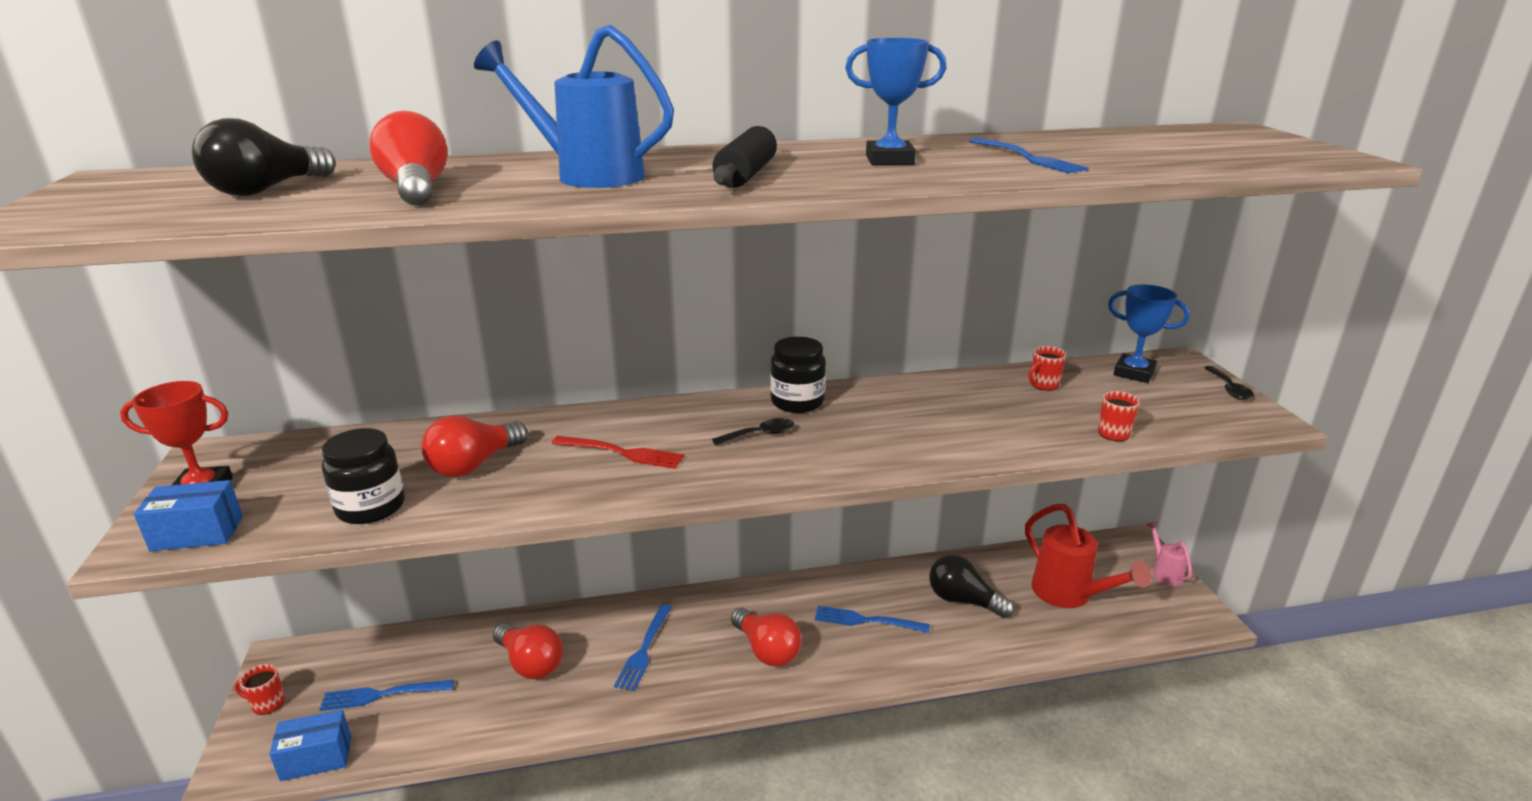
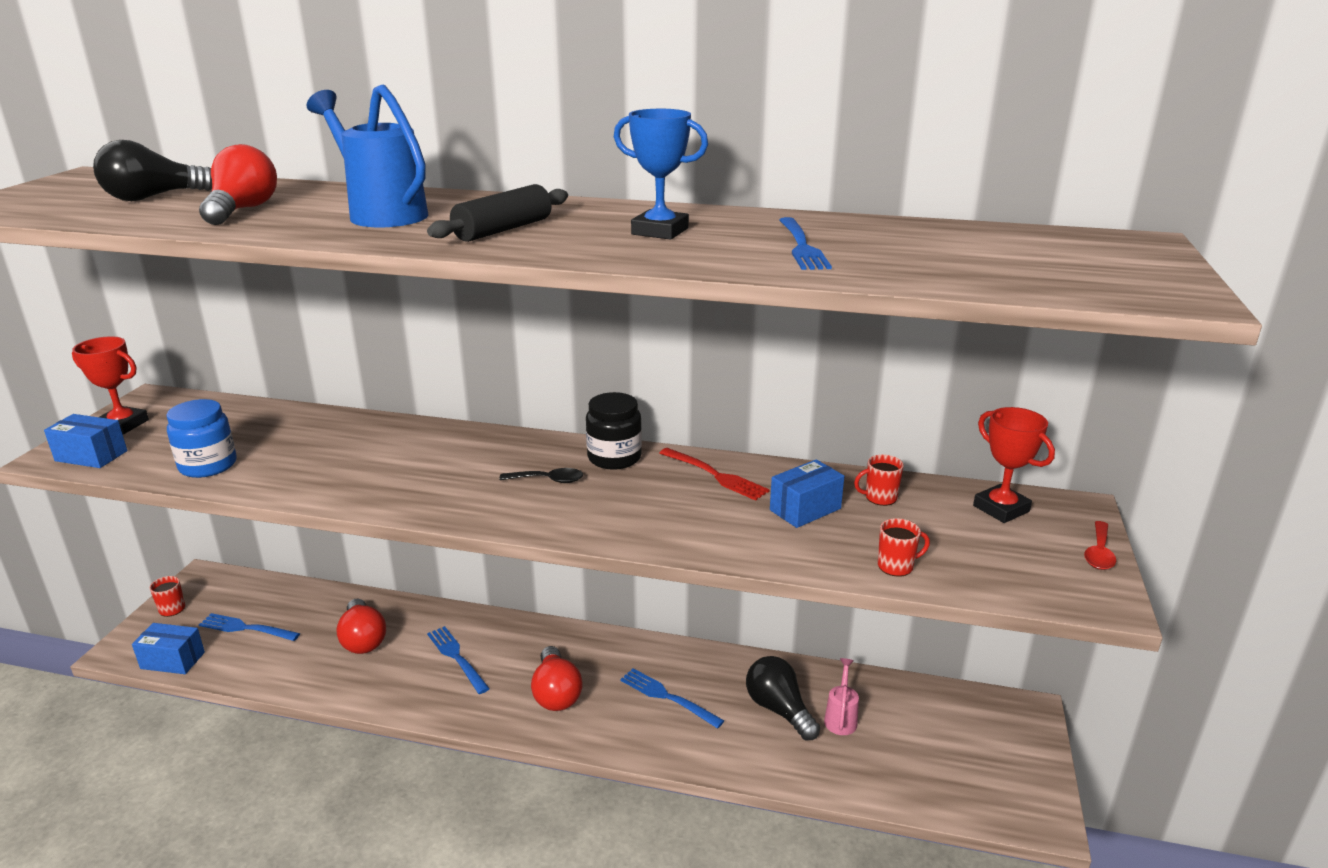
camera: 25 degrees right, 0 degrees up
black jar [322,428,405,524] -> blue jar [166,399,237,478]
red light bulb [421,415,528,477] -> none
red fork [552,436,684,469] -> red fork moved to [659,448,770,501]
blue fork [614,604,672,691] -> blue fork turned 105 degrees clockwise [427,626,490,694]
red watering can [1025,504,1152,608] -> none
blue trophy [1108,285,1190,383] -> red trophy [973,407,1055,523]
pink watering can [1146,521,1192,586] -> pink watering can moved to [824,658,859,735]
black spoon [1204,366,1254,400] -> red spoon [1084,521,1116,570]
none -> blue box [770,459,844,528]

